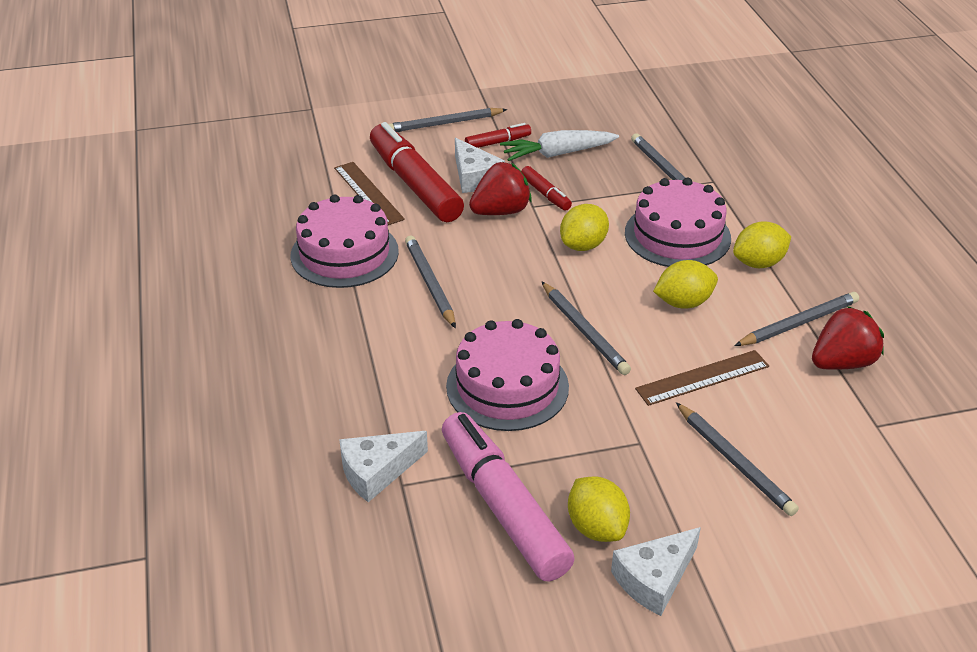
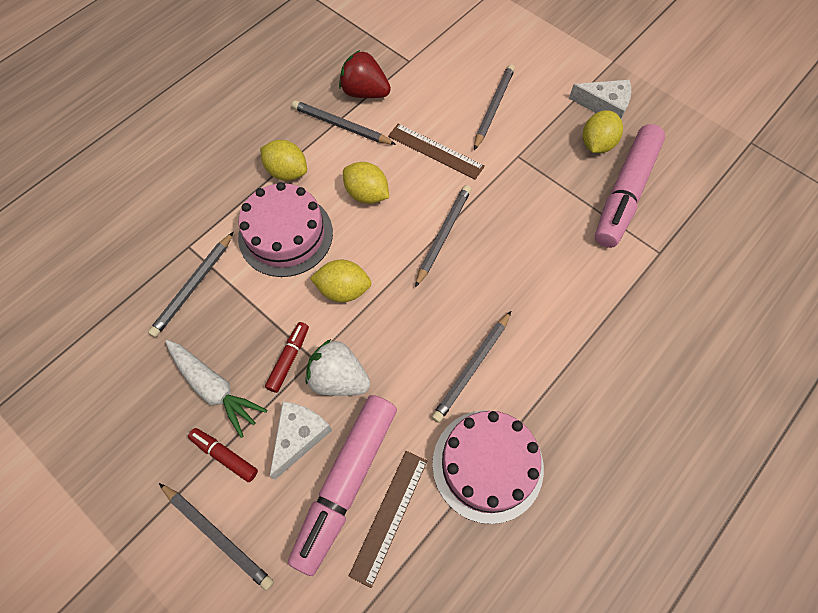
camera: 125 degrees left, 25 degrees up
white cheese [339,431,428,502] -> none
red marker [370,122,464,222] -> pink marker [288,395,397,576]
pink cake [446,319,569,431] -> none
red strawberry [469,162,532,215] -> white strawberry [305,339,370,396]

